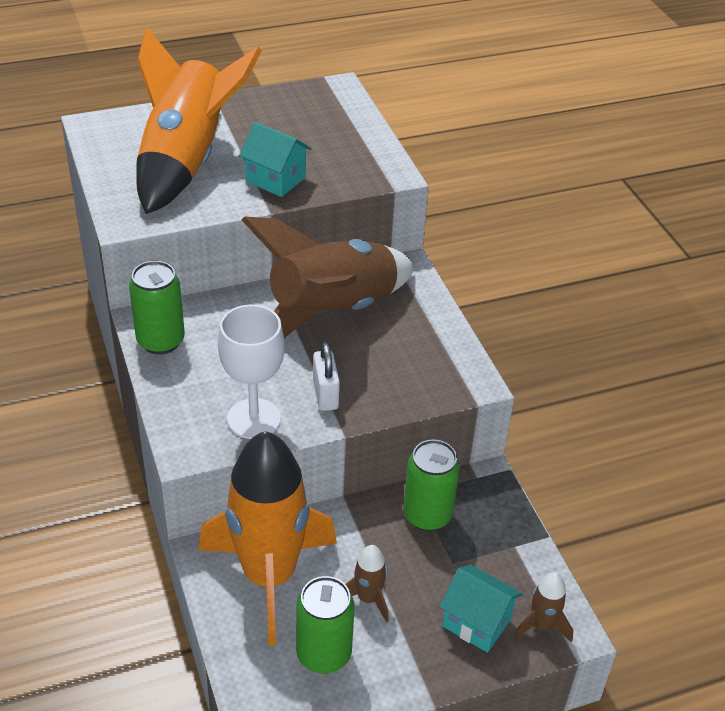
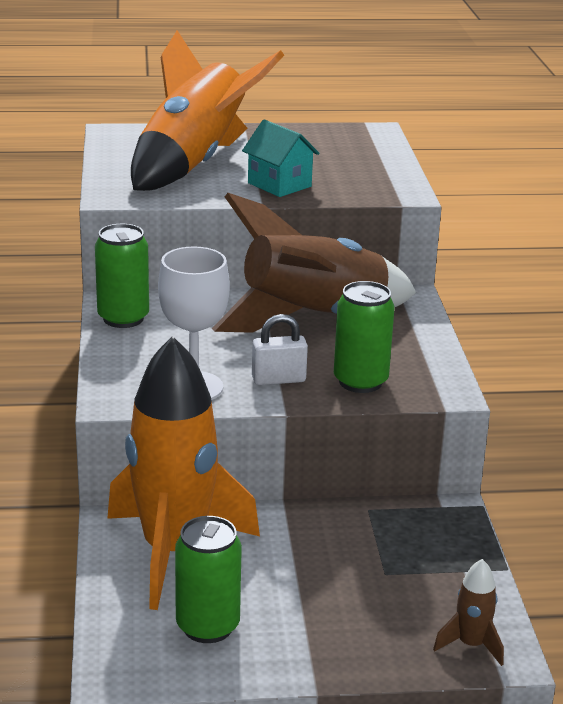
camera: 15 degrees right, 15 degrees down
white padlock [313,342,340,411] -> white padlock turned 75 degrees clockwise [252,314,308,385]
brown rocket [345,545,389,623] -> none
green can [403,439,460,531] -> green can moved to [334,281,395,393]
turquoise house [439,565,523,653] -> none

